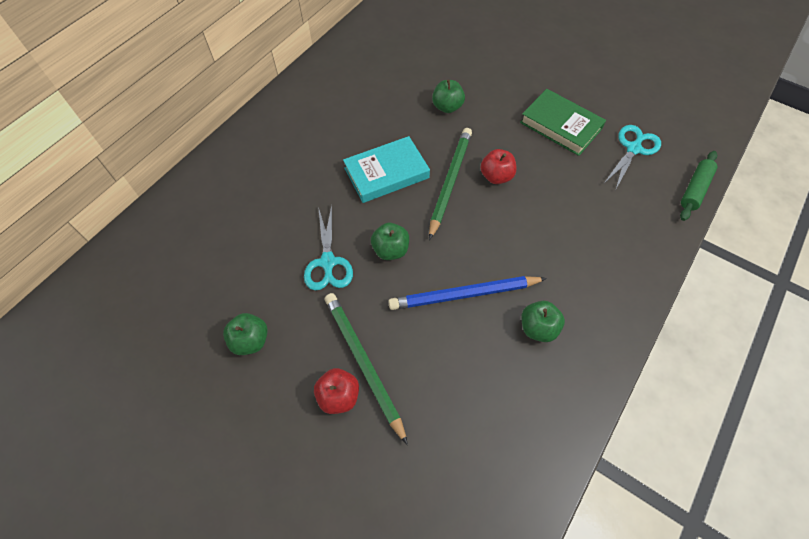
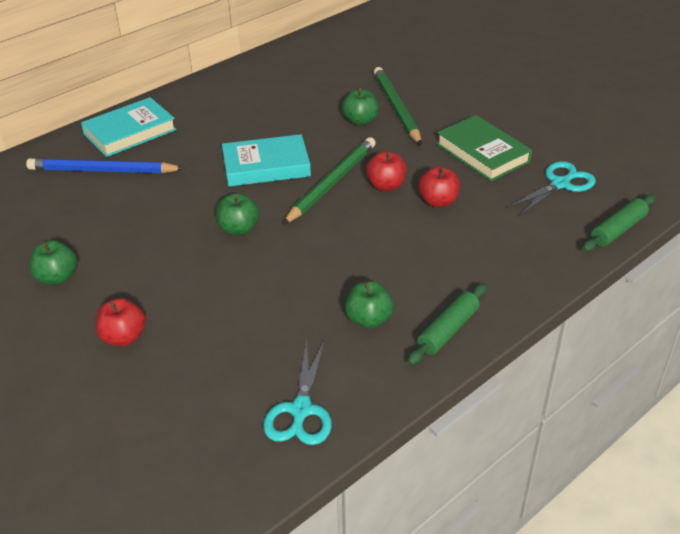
camera: 15 degrees right, 20 degrees down
turquoise scissors [304,205,353,291] -> turquoise scissors moved to [263,340,332,445]
green pencil [325,293,408,445] -> green pencil moved to [374,67,422,145]
blue pencil [388,276,547,310] -> blue pencil moved to [26,158,185,173]
none -> turquoise book [81,97,177,157]
none -> green rolling pin [407,283,487,365]
none -> red apple [418,166,460,207]

